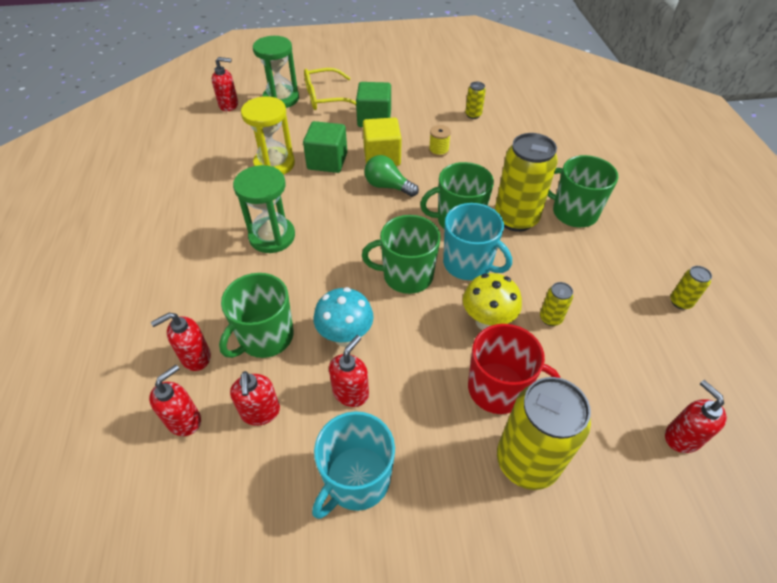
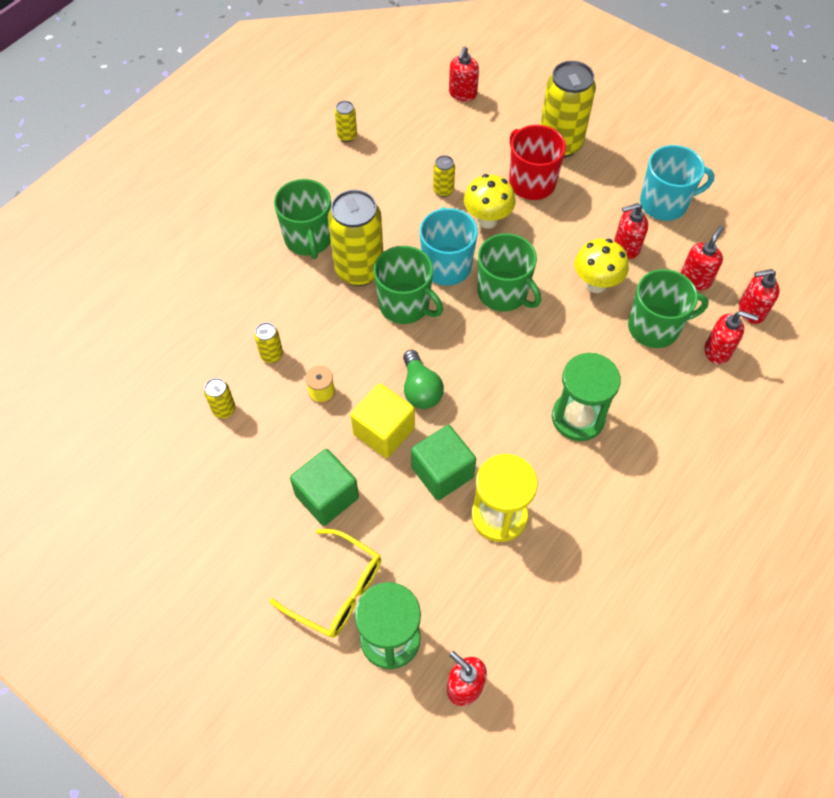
camera: 135 degrees left, 10 degrees up
turquoise mushroom [314,287,374,347] -> yellow mushroom [574,239,629,293]
none -> yellow can [254,322,283,363]

